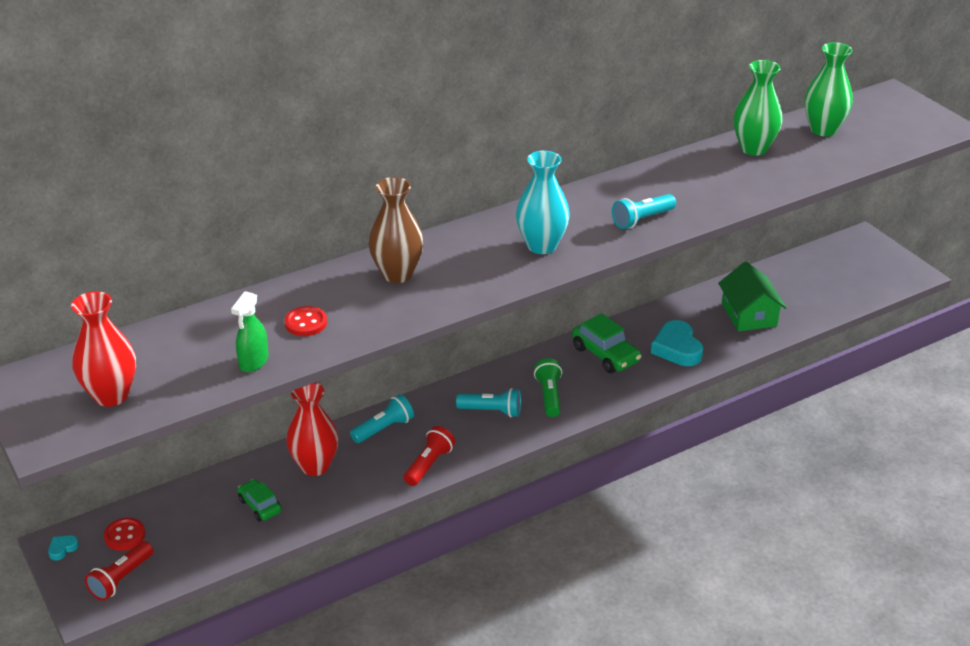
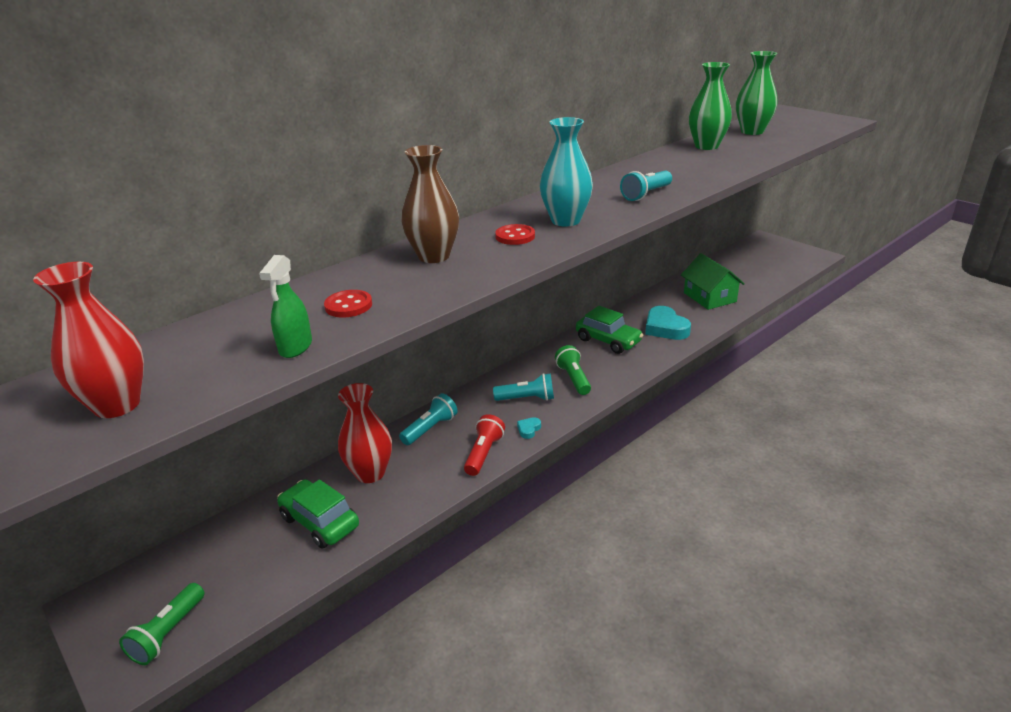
camera: 10 degrees left, 5 degrees down
turquoise heart [48,535,79,560] -> turquoise heart moved to [517,417,541,439]
red flashlight [85,541,153,601] -> green flashlight [119,583,204,665]
red button [104,518,145,551] -> red button moved to [495,224,535,245]
green car [238,479,282,521] -> green car [277,479,359,548], size x1.60

